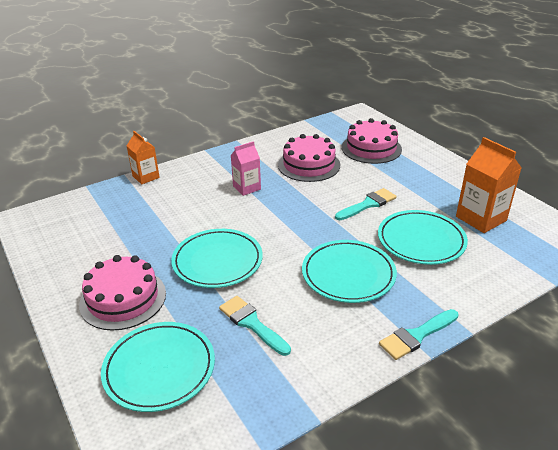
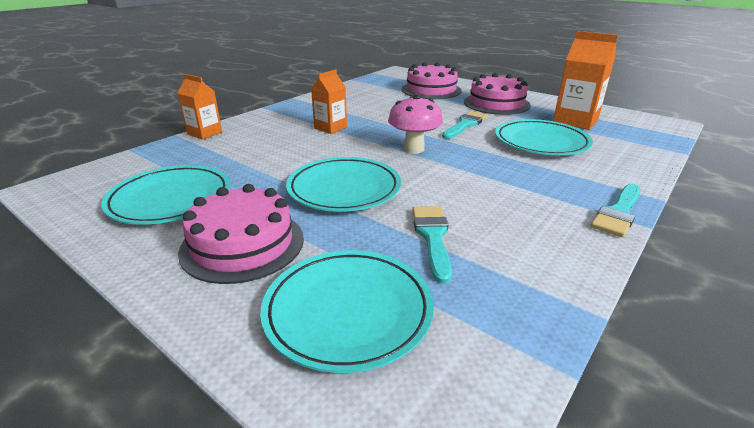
camera: 20 degrees left, 5 degrees down
turquoise brush [219,296,291,356] -> turquoise brush turned 60 degrees clockwise [412,206,452,284]
pink carton [231,141,261,196] -> orange carton [311,69,347,134]
pink cake [278,134,340,182] -> pink cake moved to [464,73,531,115]
turquoise plate [302,240,397,303] -> turquoise plate moved to [101,165,230,225]
none -> pink mushroom [388,94,443,154]

